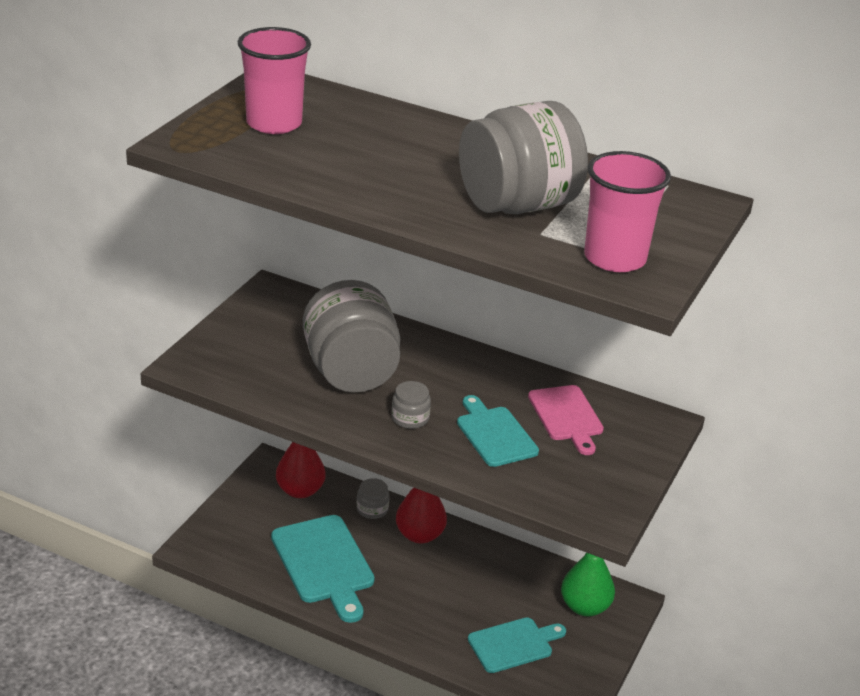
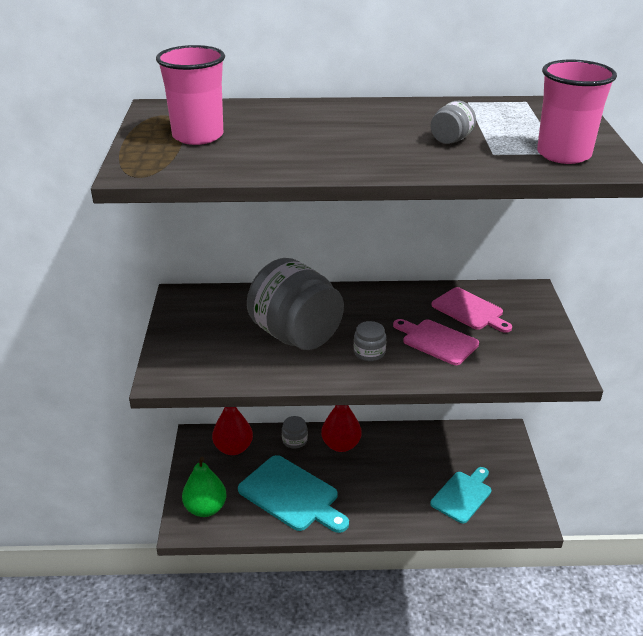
camera: 25 degrees left, 0 degrees up
turquoise cutting board [457,395,539,467] -> pink cutting board [393,319,479,365]
grey jar [459,101,588,214] -> grey jar [430,101,476,144], size x0.41
green pear [561,553,615,616] -> green pear moved to [182,457,227,517]

